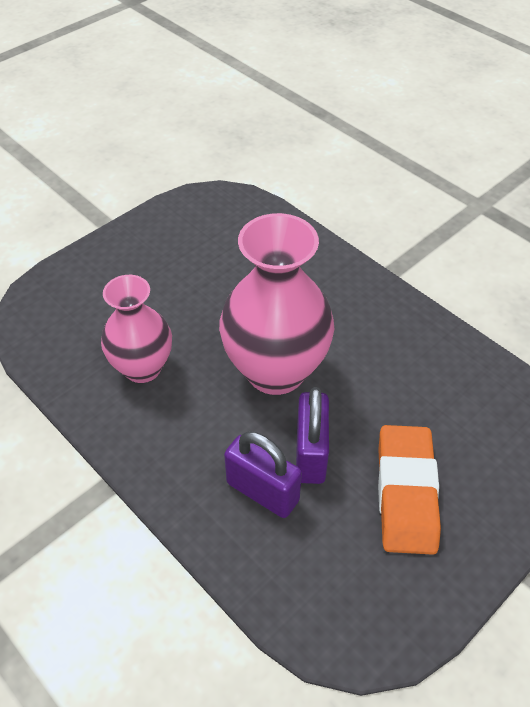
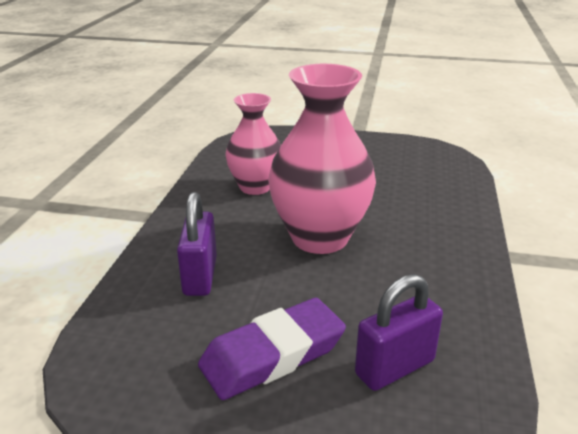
camera: 55 degrees right, 20 degrees down
purple padlock [296,387,329,484] -> purple padlock moved to [355,274,443,391]
orange eraser [378,425,441,555] -> purple eraser [198,298,346,400]

